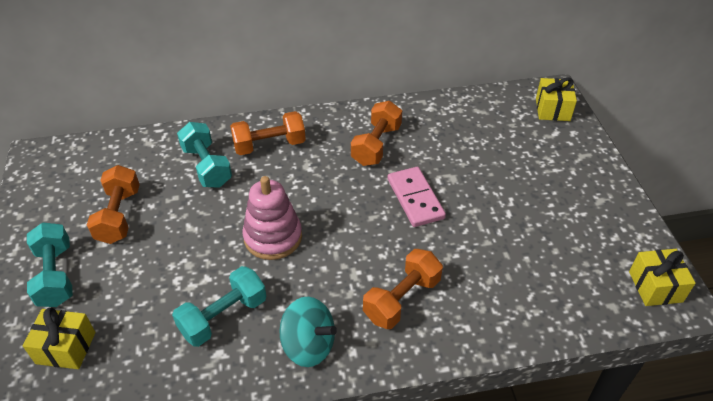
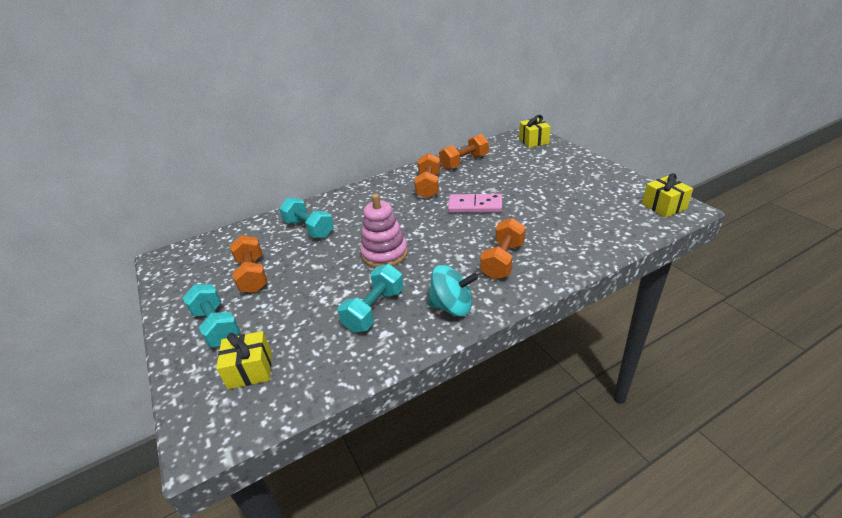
camera: 15 degrees left, 10 degrees down
orange dumbbell [230,111,306,155] -> orange dumbbell moved to [439,134,489,170]
pink domino [388,167,446,227] -> pink domino turned 45 degrees counterclockwise [448,194,502,213]

